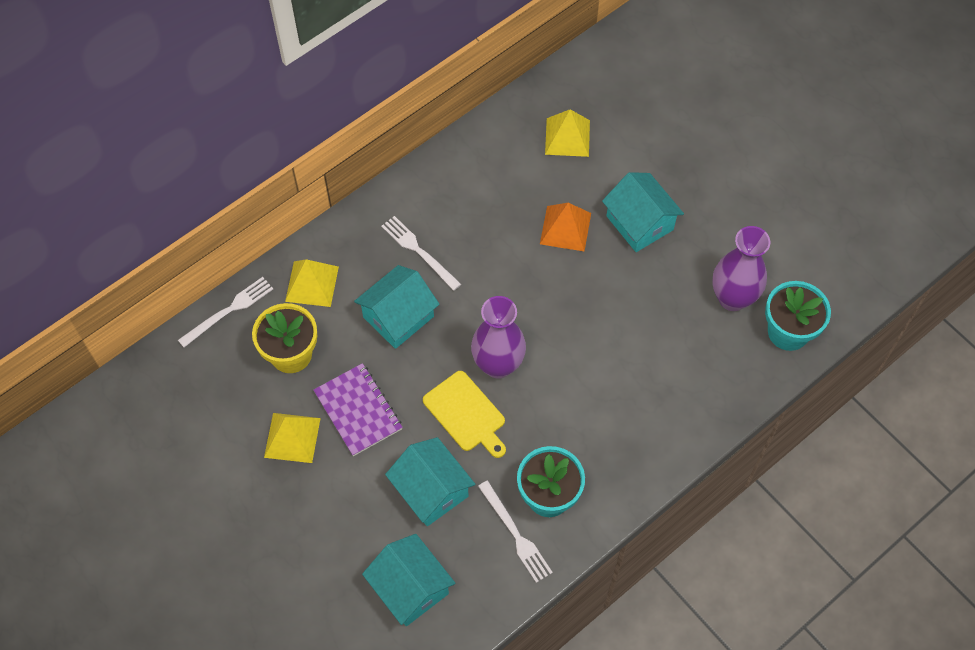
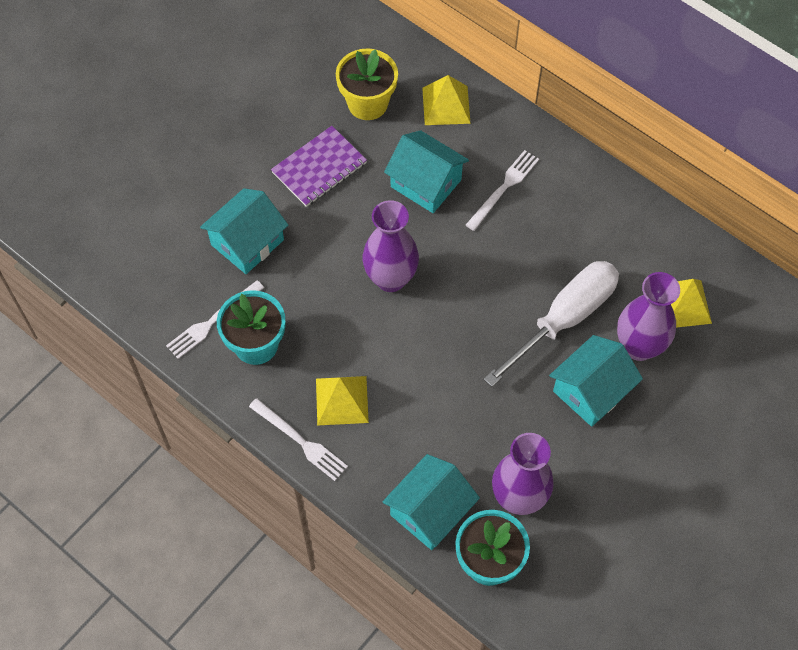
camera: 80 degrees right, 0 degrees up
white fork [178,277,273,347] -> white fork moved to [249,398,348,481]
yellow pyramid [264,413,321,463] -> yellow pyramid moved to [316,376,369,426]
turquoise house [362,534,455,626] -> turquoise house moved to [382,454,480,550]
yellow cutting board [423,371,506,458] -> none
orange pyramid [540,203,591,251] -> white screwdriver [484,261,619,387]
none -> purple vase [617,272,680,361]

